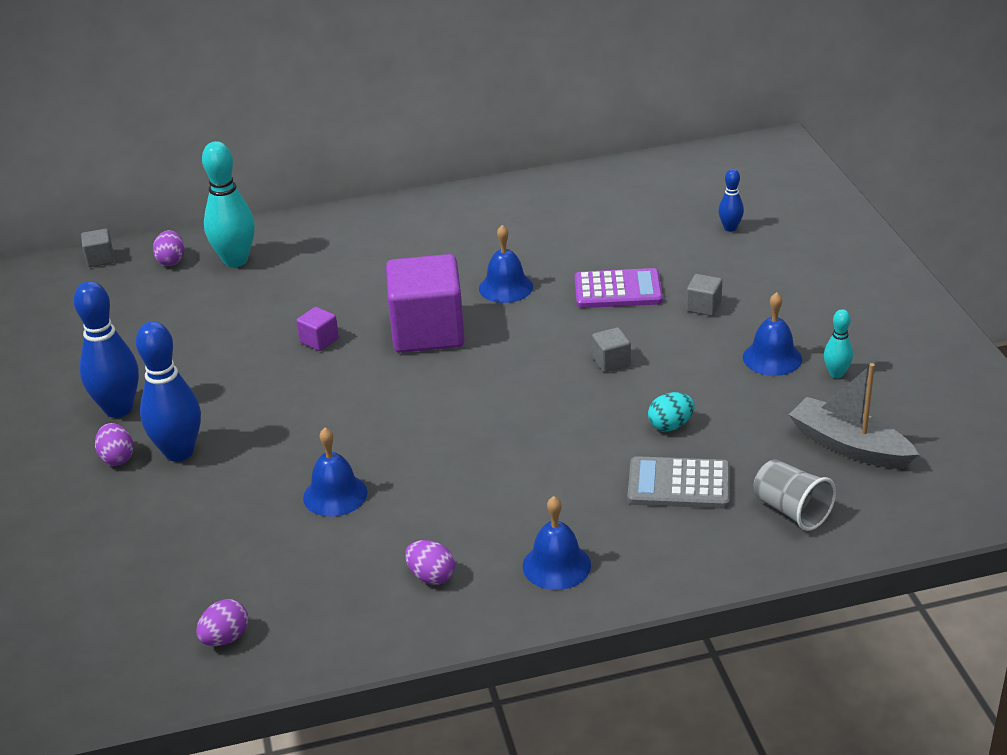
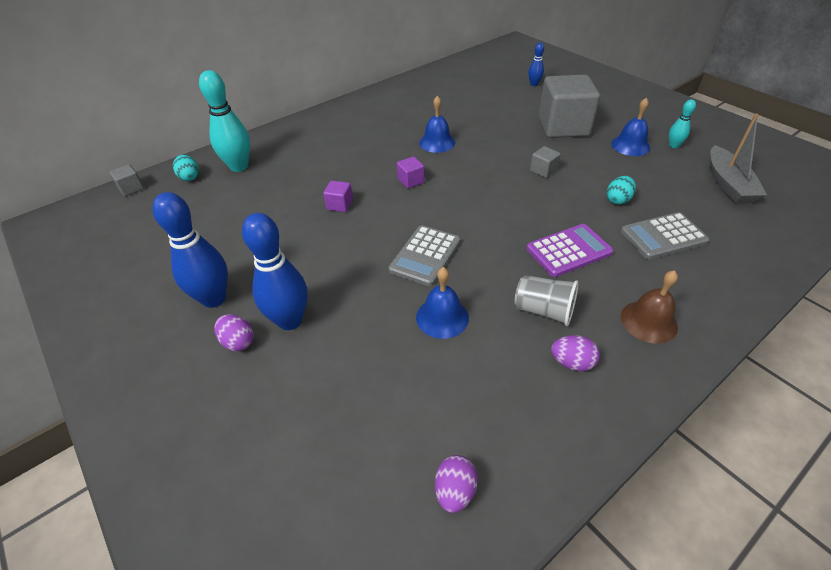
camera: 25 degrees left, 10 degrees up
purple egg [153,230,185,266] -> turquoise egg [173,155,199,181]
purple cube [386,254,465,353] -> purple cube [397,156,425,189], size x0.42
blue bell [523,496,591,590] -> brown bell [621,270,678,344]
purple calculator [575,268,663,308] -> purple calculator moved to [527,224,613,277]
grey cube [686,274,722,316] -> grey cube [539,75,600,138], size x2.39
grey cup [754,459,836,531] -> grey cup moved to [514,275,579,326]
grey boat [789,363,919,469] -> grey boat turned 105 degrees counterclockwise [710,114,767,204]
none -> grey calculator [389,225,461,286]

